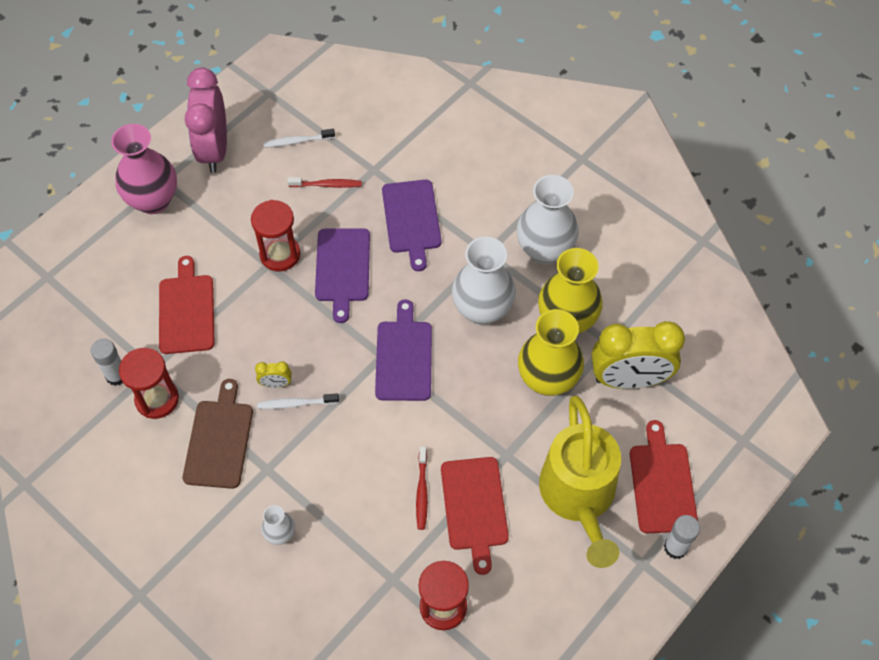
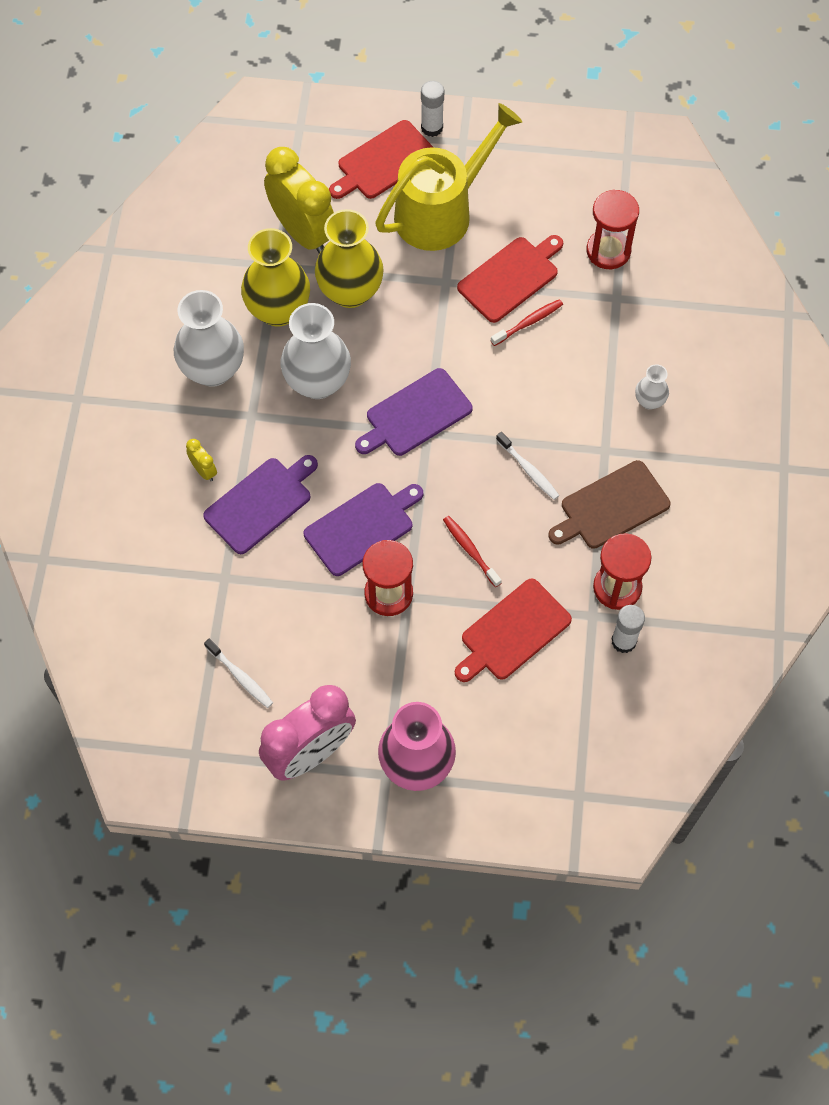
camera: 125 degrees left, 5 degrees up
yellow clock [255,361,291,388] -> yellow clock moved to [186,439,217,481]
red toothbrush [287,177,362,188] -> red toothbrush moved to [443,516,502,587]

